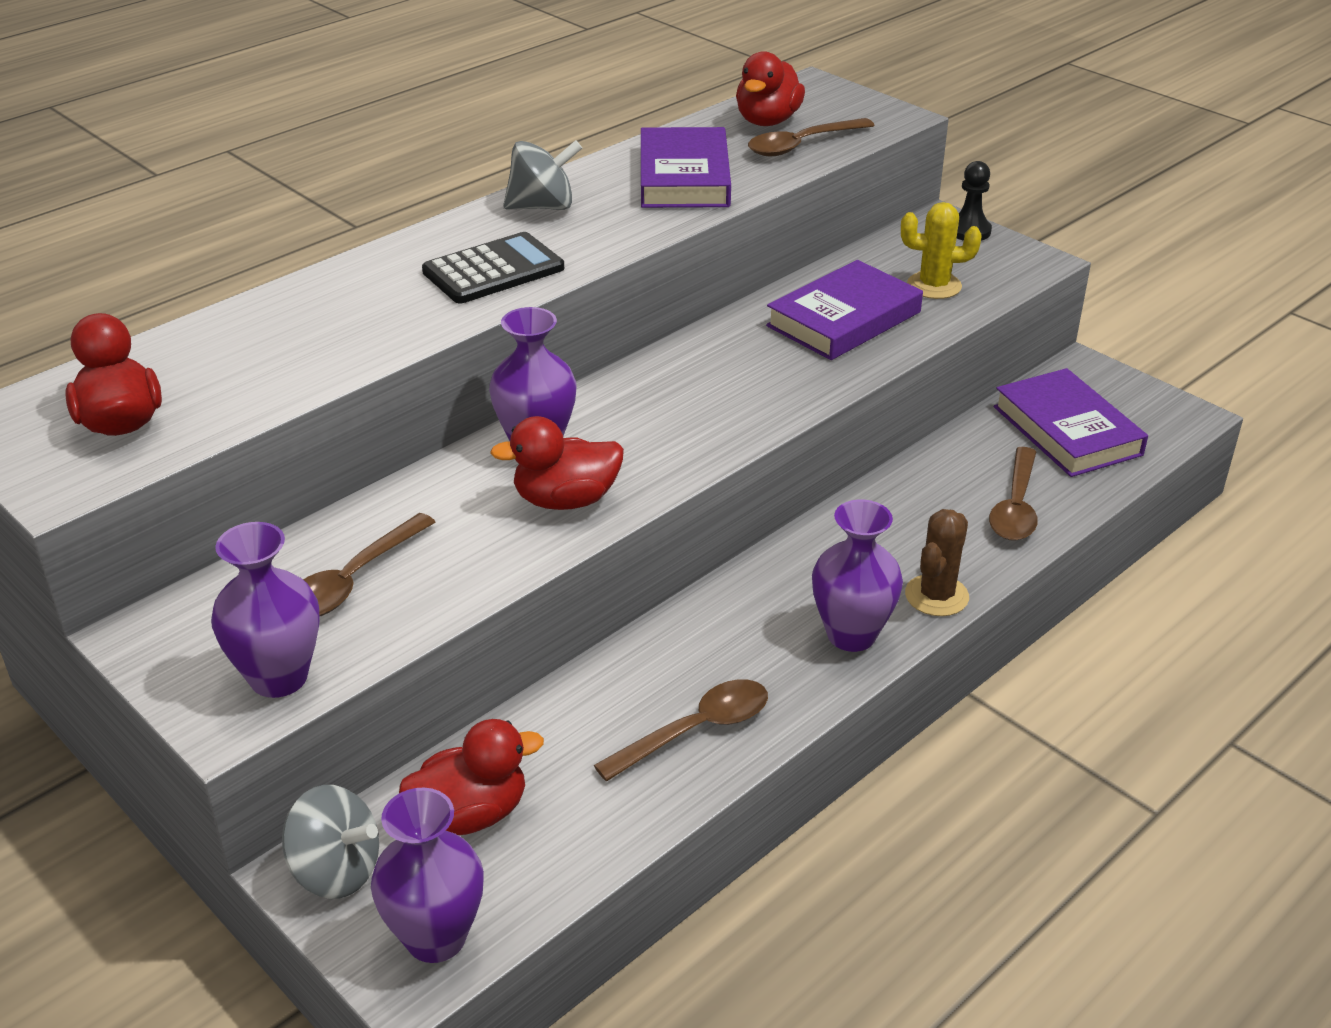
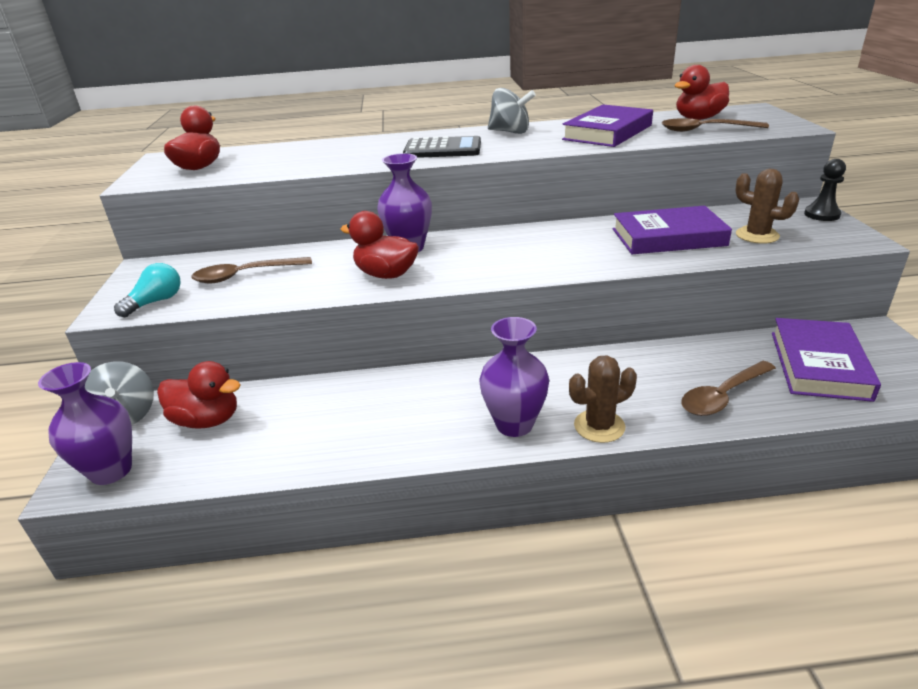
camera: 40 degrees right, 5 degrees down
purple vase [211,522,320,698] -> turquoise light bulb [114,263,181,317]
brown spoon [594,679,768,781] -> none
yellow cactus [901,202,982,299] -> brown cactus [735,169,799,244]

